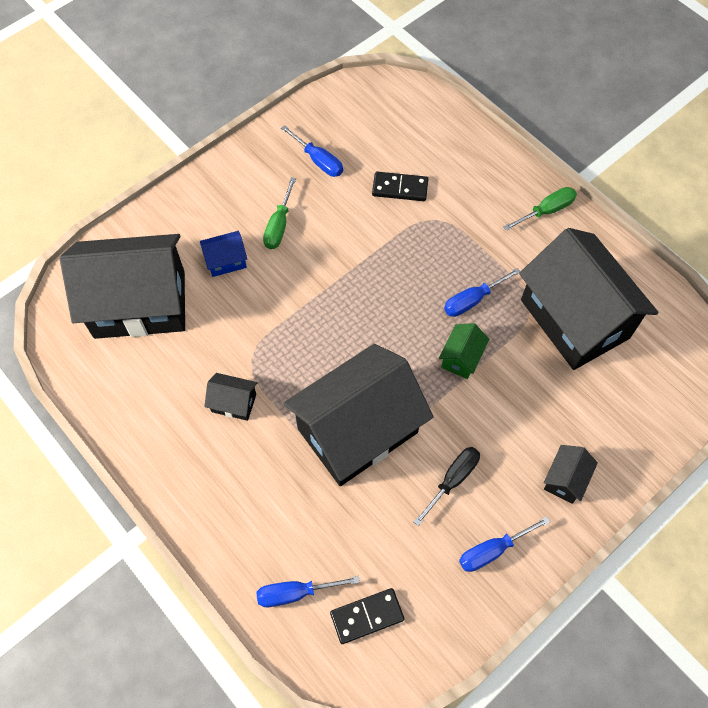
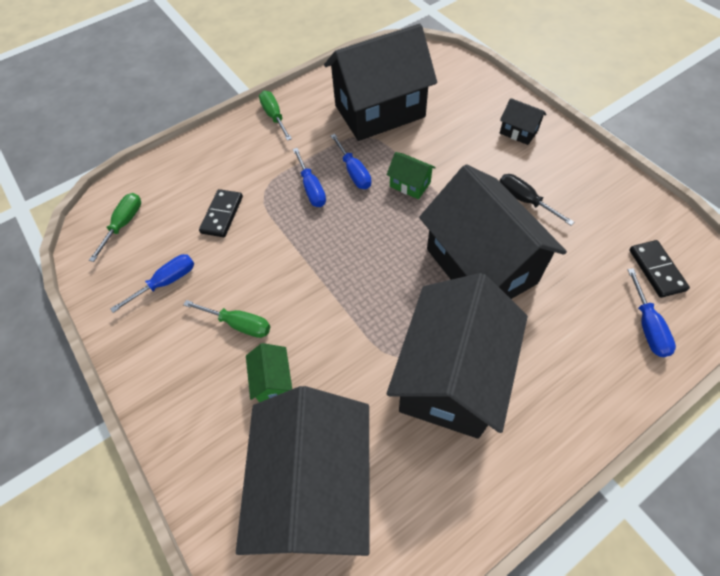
camera: 80 degrees left, 5 degrees down
blue house [200,231,247,277] -> green house [246,343,292,402]
black house [204,373,257,421] -> black house [387,273,528,439], size x2.48
blue screwdriver [459,517,550,572] -> blue screwdriver moved to [293,148,326,207]
none -> green screwdriver [89,193,141,262]

